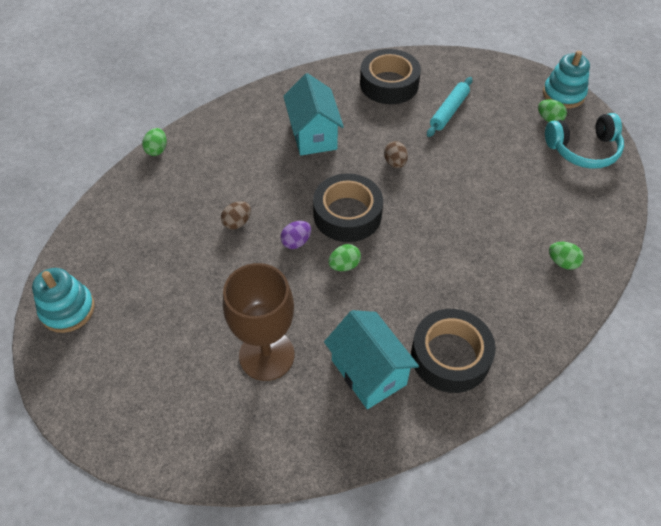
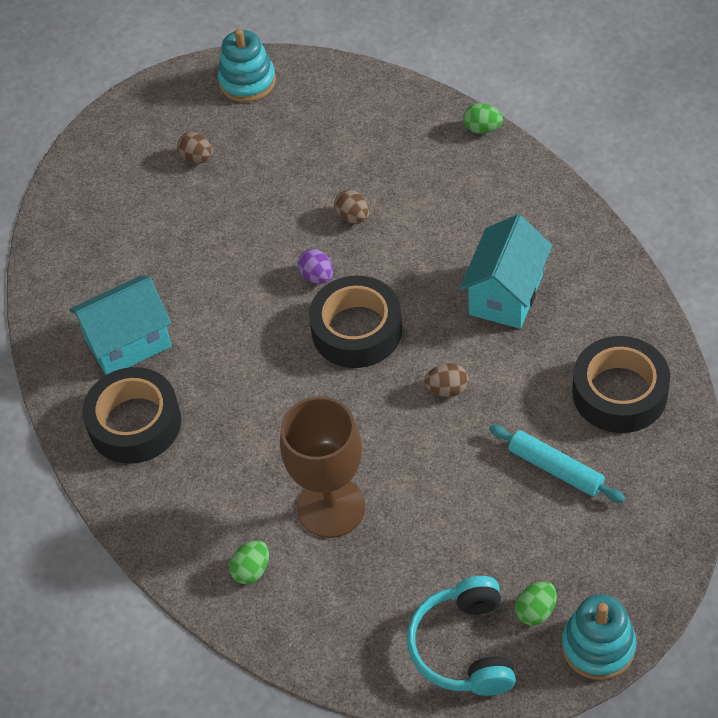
camera: 100 degrees right, 0 degrees up
brown goblet [223,263,295,381] -> brown goblet moved to [280,396,365,538]
turquoise house [283,73,344,156] -> turquoise house turned 60 degrees counterclockwise [460,214,553,329]
green egg [329,244,361,271] -> none
none -> brown egg [177,132,213,163]

